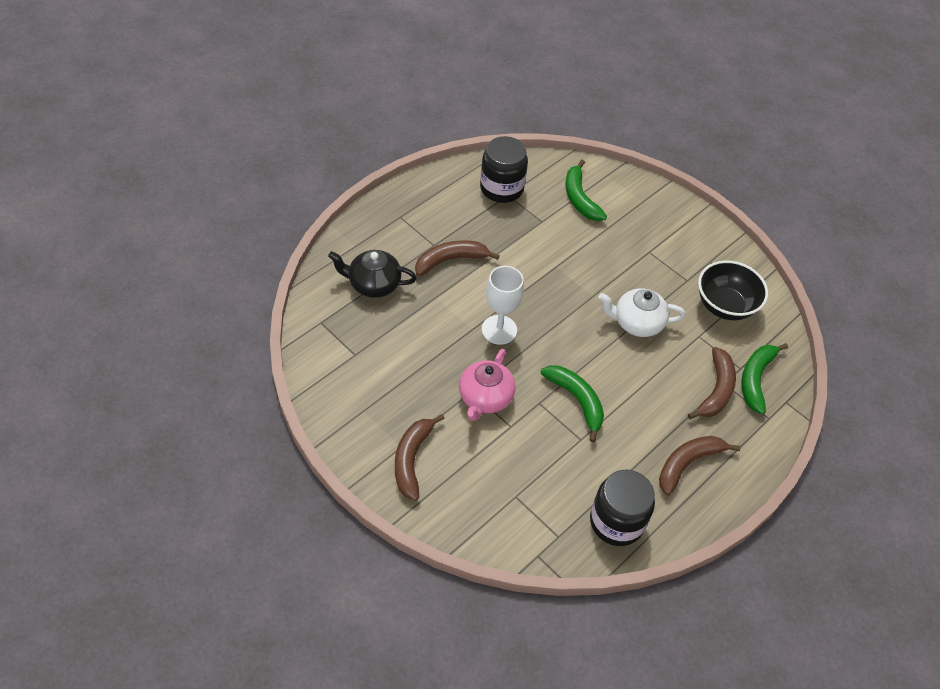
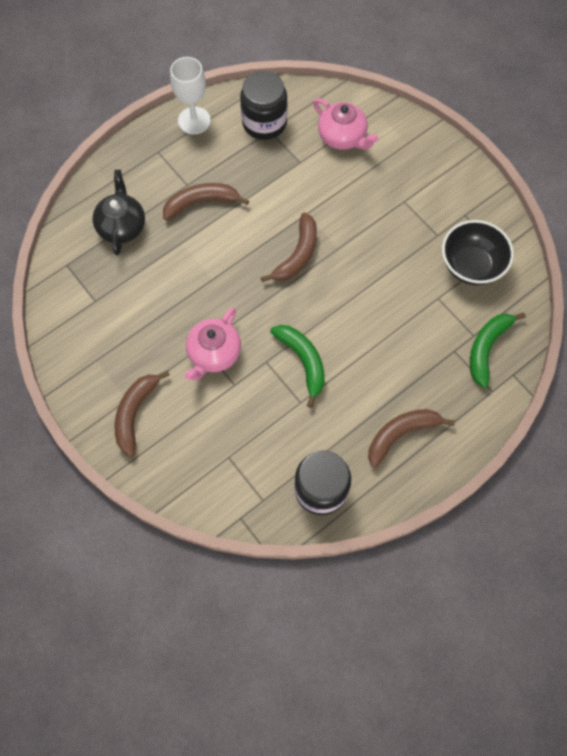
camera: 10 degrees right, 15 degrees up
black teapot [328,250,417,298] -> black teapot turned 75 degrees clockwise [92,170,145,255]
white goblet [482,266,524,345] -> white goblet moved to [170,57,211,134]
green banana [566,160,607,221] -> pink teapot [313,98,379,150]
white teapot [598,288,686,337] -> none
brown banana [688,347,736,419] -> brown banana moved to [260,212,317,282]

